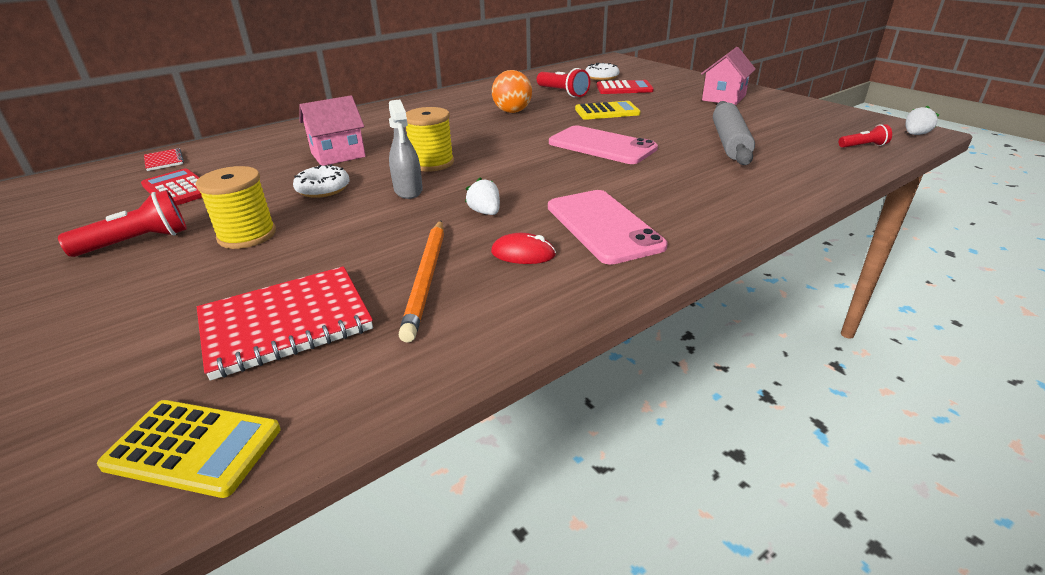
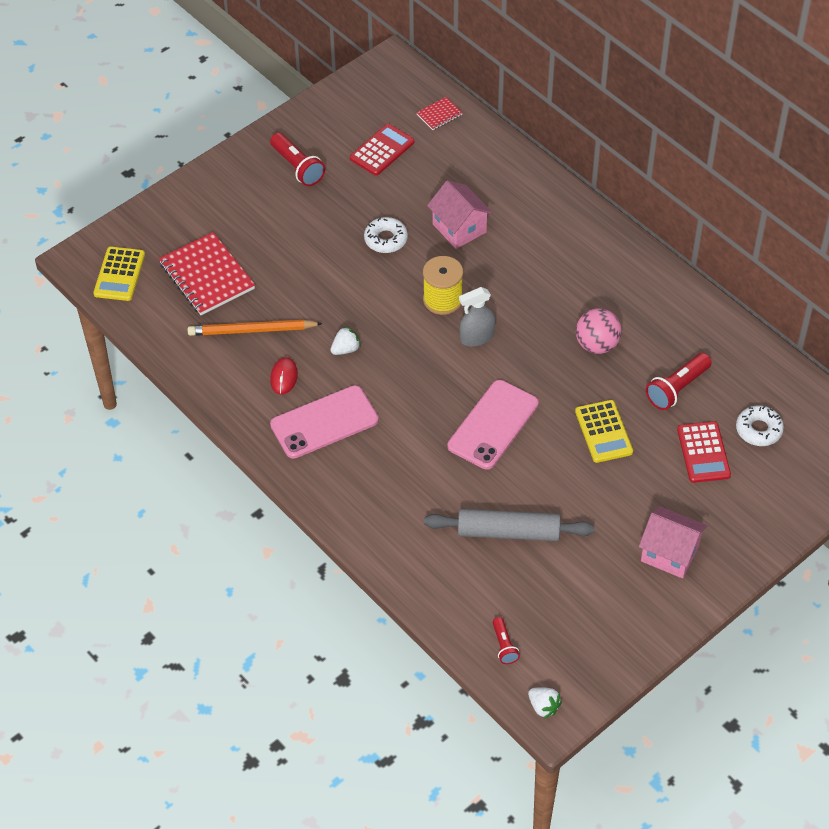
camera: 85 degrees right, 20 degrees up
yellow spool [196,166,276,249] -> none
grey spray bottle [389,100,423,199] -> grey spray bottle moved to [459,287,495,347]
orange ball [492,70,532,113] -> pink ball [576,308,622,354]

